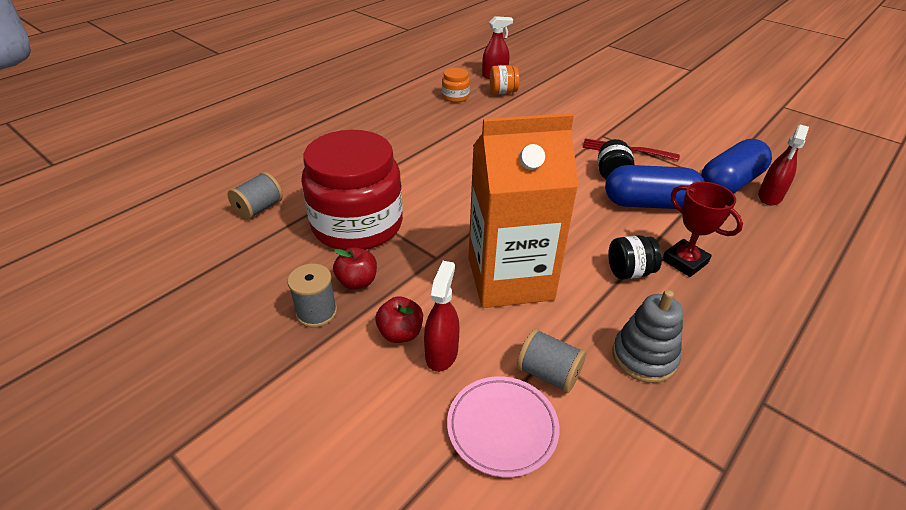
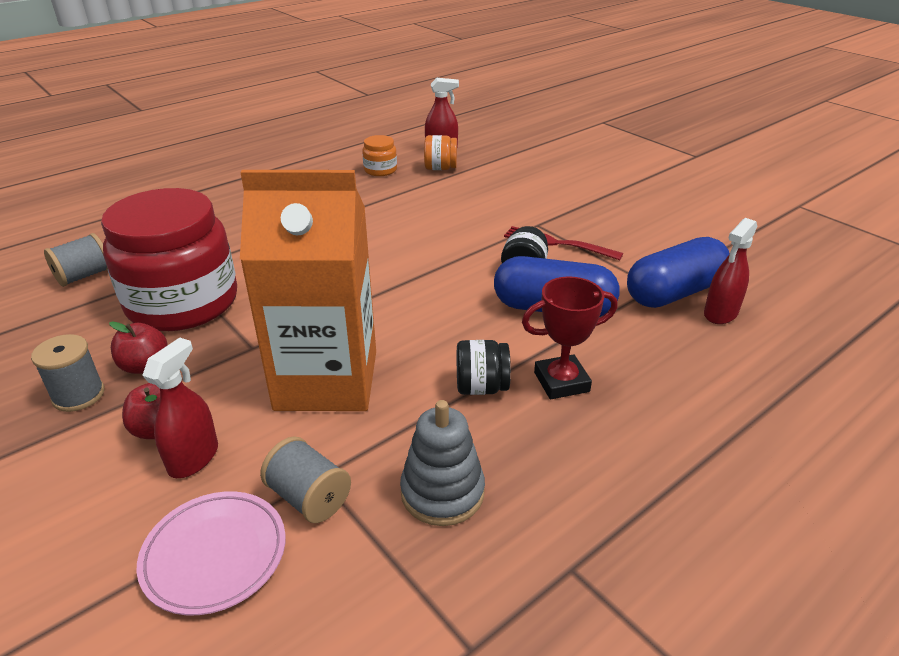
camera: 10 degrees right, 5 degrees down
red trophy [662,182,743,277] -> red trophy turned 75 degrees counterclockwise [522,276,618,399]

